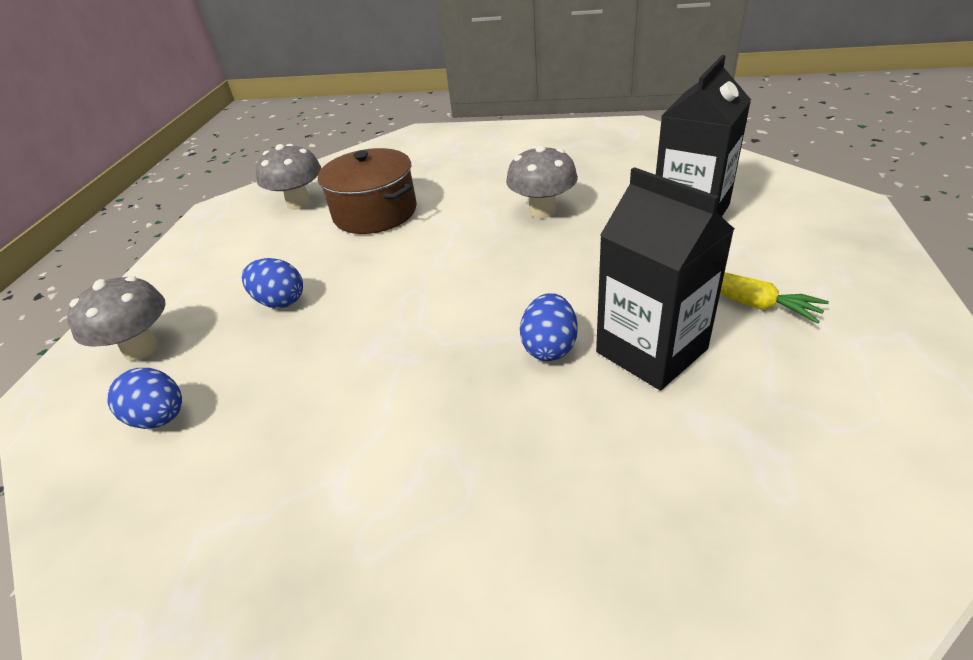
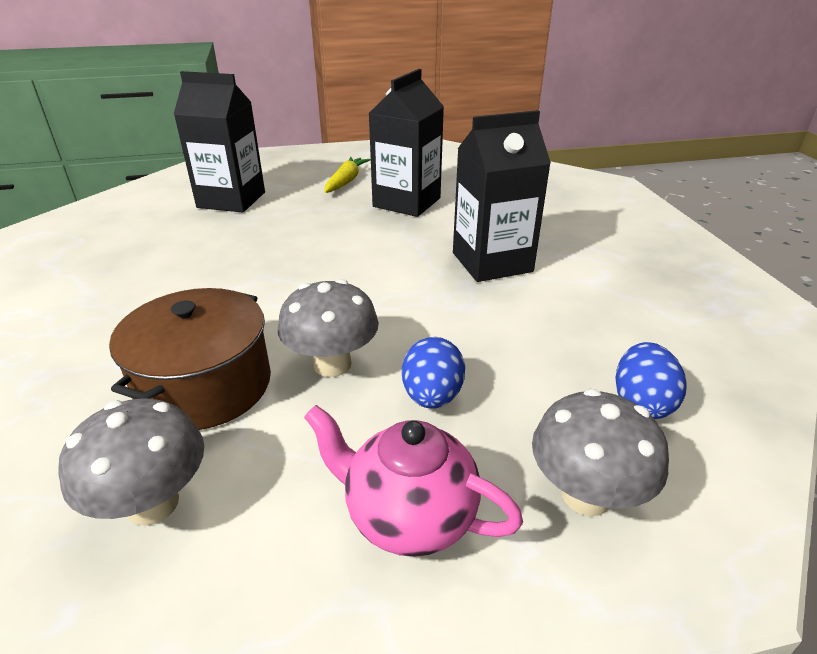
camera: 115 degrees left, 5 degrees down
grey mushroom [506,146,578,218] -> grey mushroom moved to [278,279,379,377]
blue egg [520,293,578,361] -> none
none -> pink teapot [304,405,523,557]
none -> black carton [453,110,551,282]

